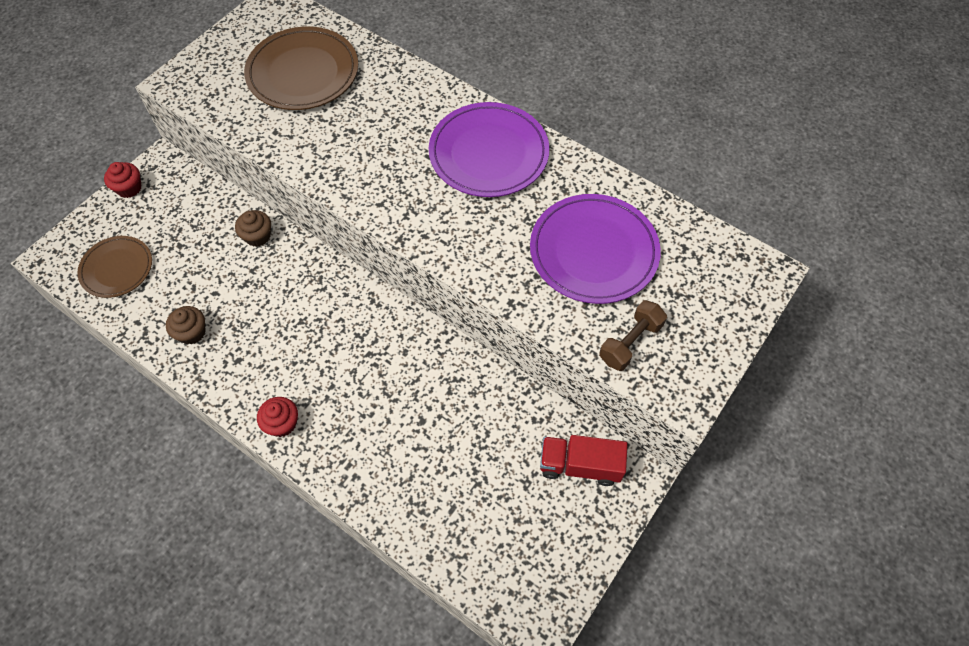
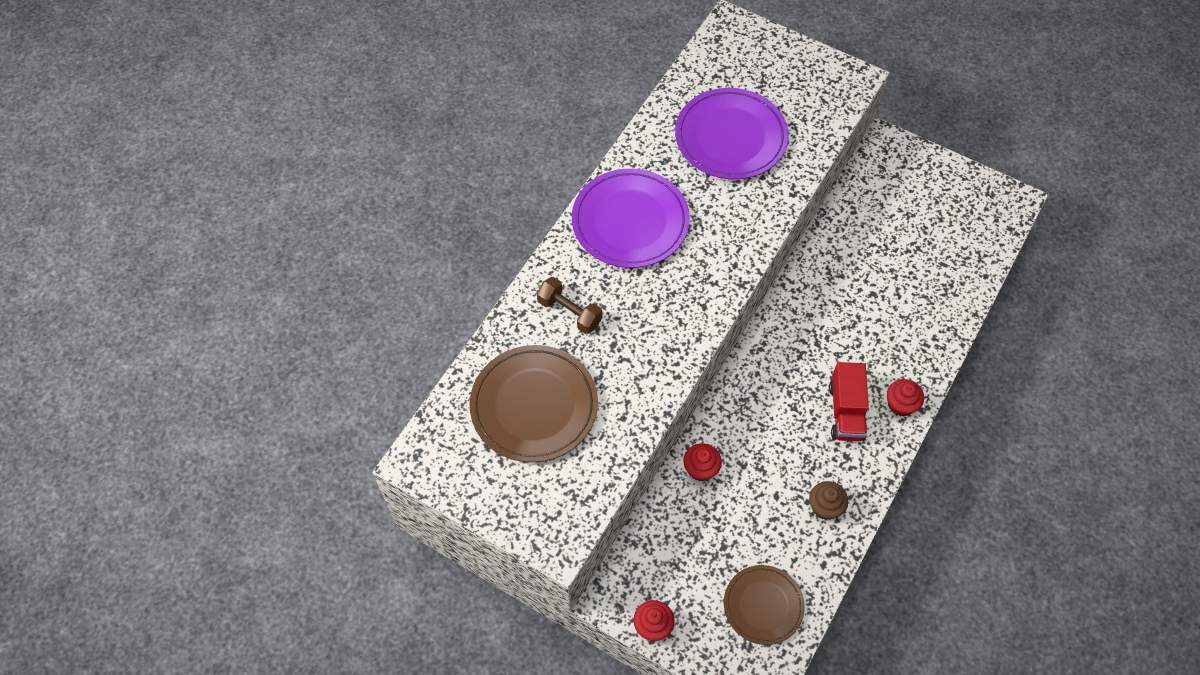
camera: 95 degrees left, 0 degrees up
brown cupcake [235,210,271,247] -> red cupcake [683,443,722,481]
red truck [540,435,628,486] -> red truck moved to [829,362,869,441]
brown dumbbell [599,300,667,371] -> brown dumbbell moved to [537,277,603,334]

